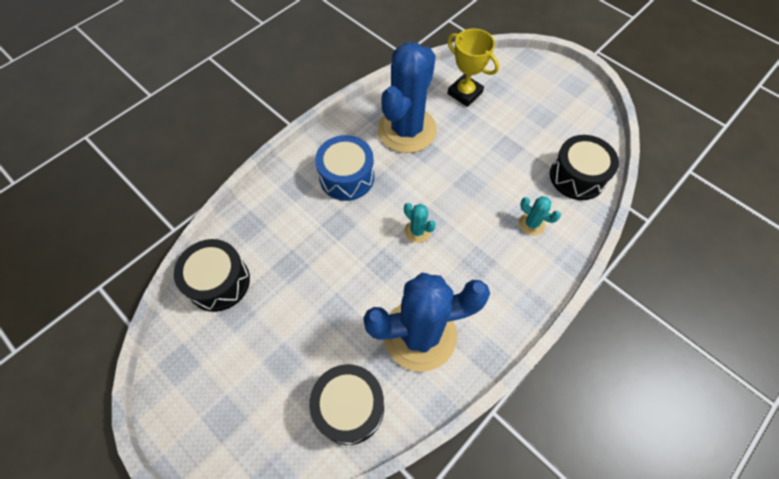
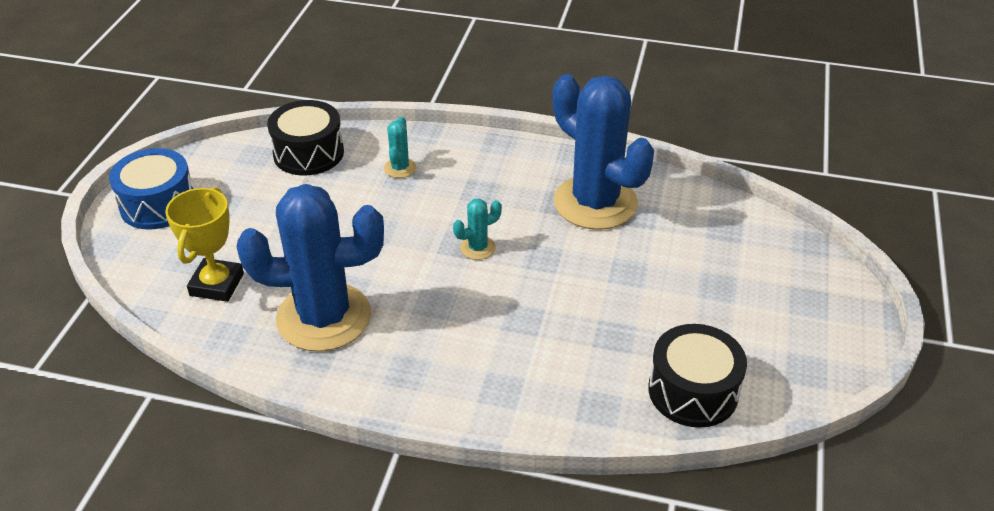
camera: 120 degrees left, 20 degrees down
black drum [309,364,384,445] -> none
blue drum [315,135,374,201] -> blue drum moved to [109,148,193,230]
turquoise cactus [404,203,436,243] -> turquoise cactus turned 45 degrees clockwise [453,198,502,260]

